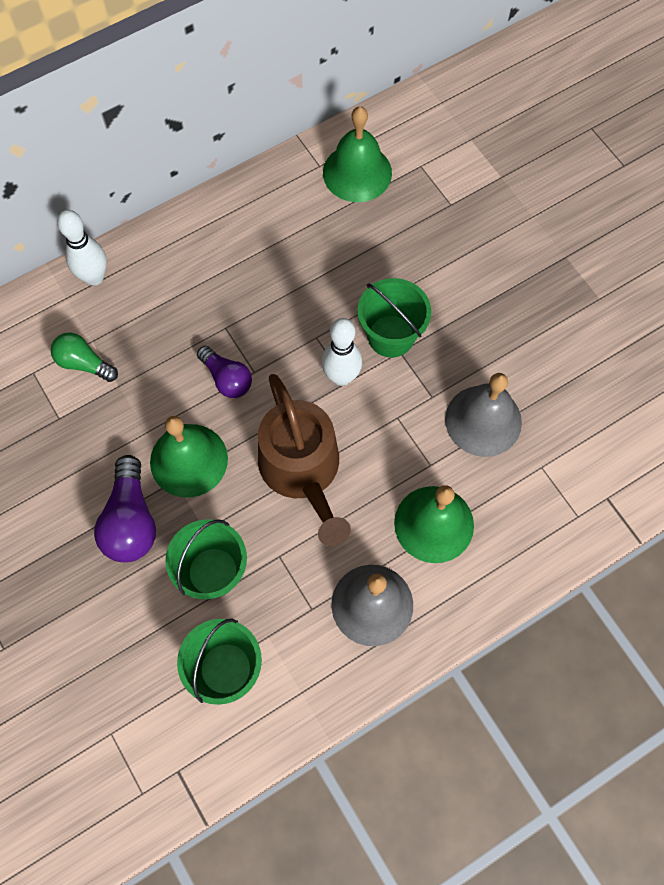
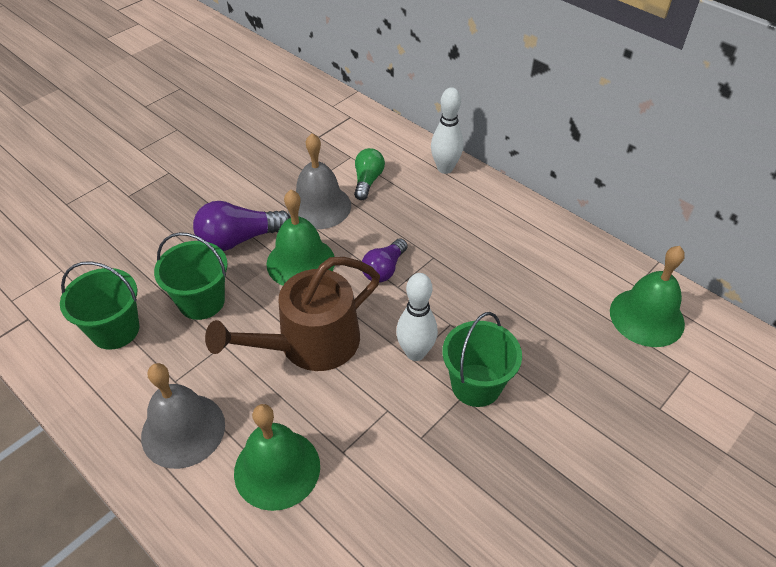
camera: 75 degrees right, 20 degrees down
grey bell [445,373,522,457] -> grey bell moved to [287,133,351,229]

